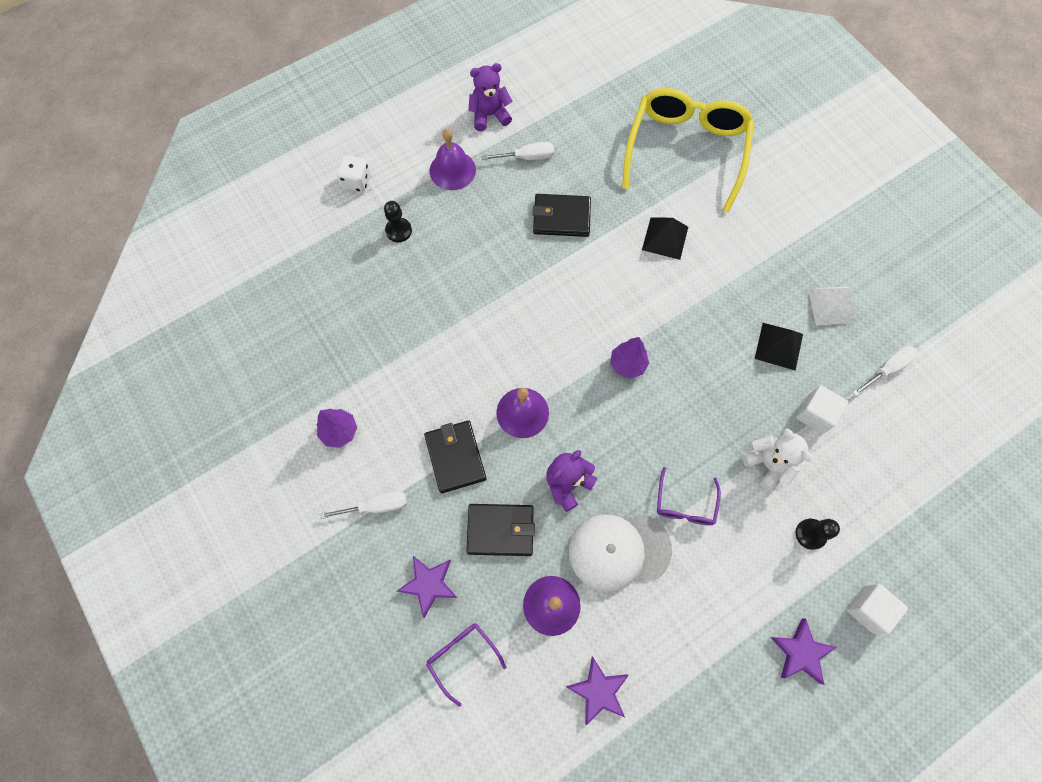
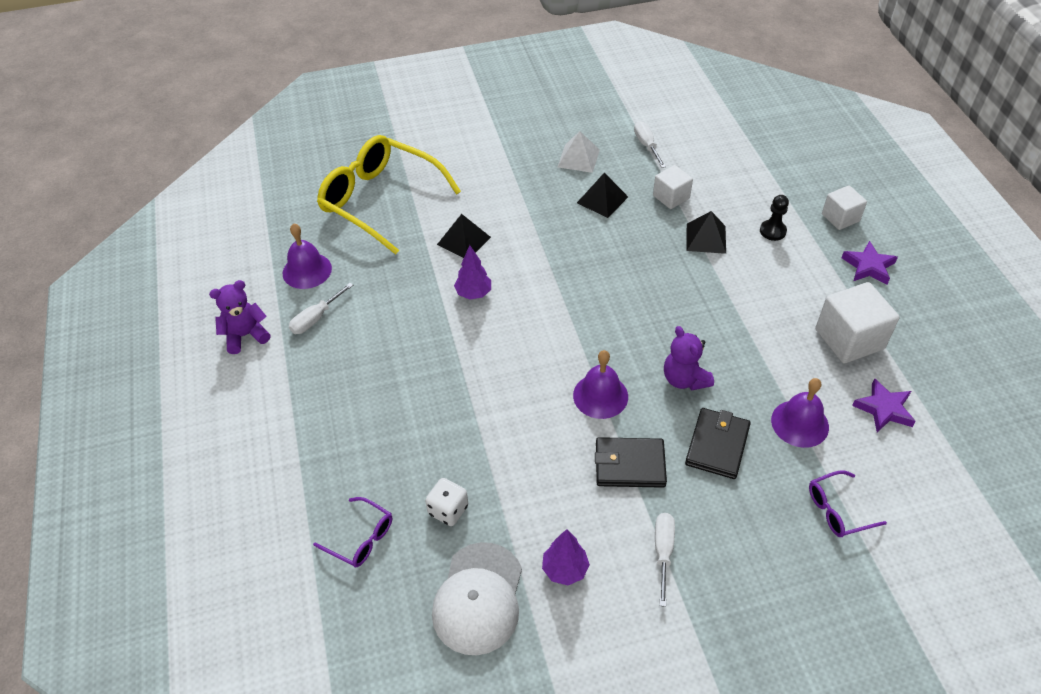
camera: 70 degrees left, 20 degrees down
white dice [337,155,371,192] -> white dice moved to [425,478,468,526]
black pawn [384,201,412,242] -> none
purple star [397,556,457,618] -> none
purple bell [430,129,476,190] -> purple bell moved to [283,223,332,289]
purple teddy bear [468,63,512,131] -> purple teddy bear turned 60 degrees clockwise [209,280,270,354]
white screwdriver [481,142,554,160] -> white screwdriver turned 150 degrees counterclockwise [289,283,353,334]
black wallet [533,194,591,237] -> none
white cap [569,514,672,591] -> white cap moved to [432,542,522,655]
purple tree [610,337,649,379] -> purple tree moved to [454,245,491,300]
purple glasses [657,467,721,525] -> purple glasses moved to [313,497,392,567]
white teddy bear [741,428,812,492] -> black pyramid [686,211,726,254]
none -> white cube [816,282,900,363]

